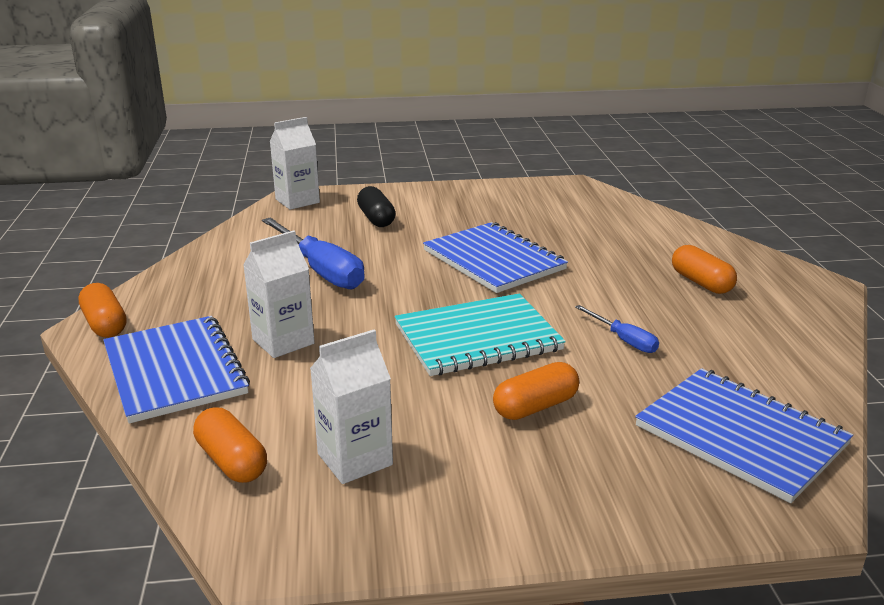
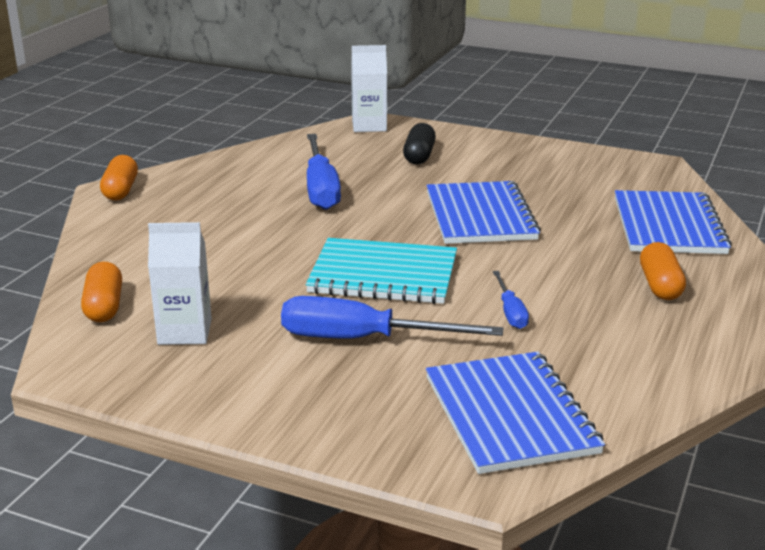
camera: 30 degrees right, 0 degrees up
blue notebook [103,316,250,424] -> blue notebook moved to [615,190,732,254]
white carton [243,231,315,358] -> none
orange capsule [493,362,579,420] -> blue screwdriver [281,296,504,338]

